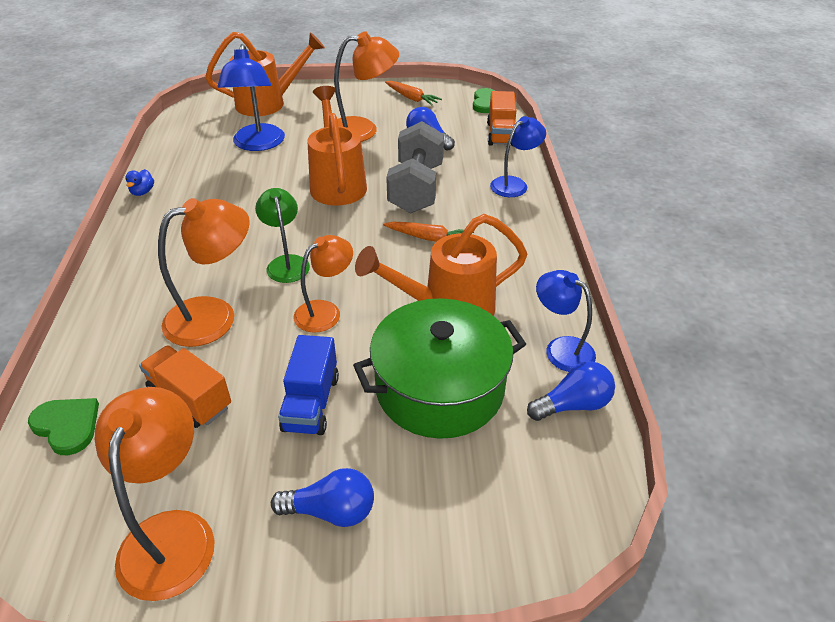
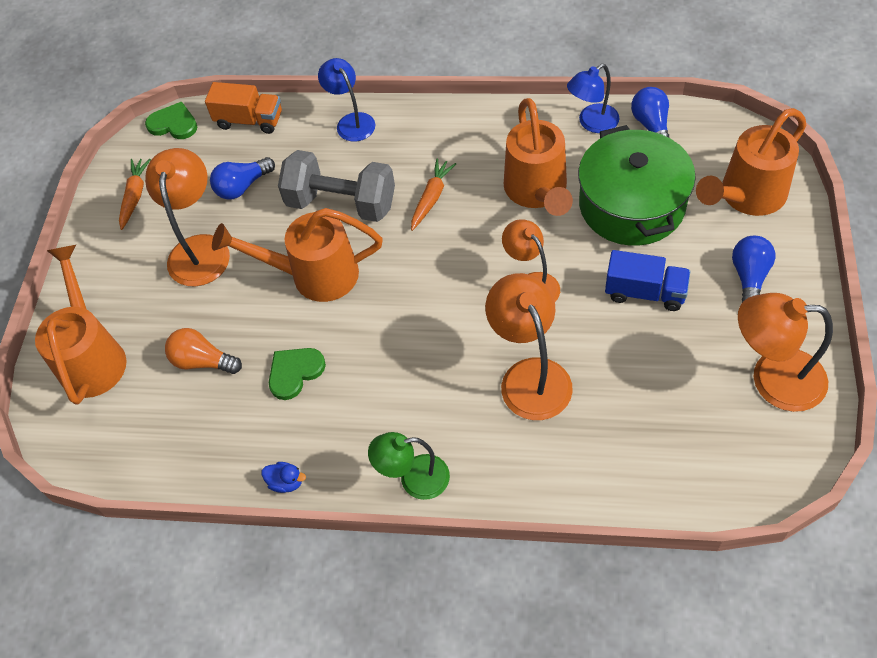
camera: 75 degrees left, 15 degrees up
green heart [28,398,99,455] -> green heart moved to [269,348,326,400]
orange truck [139,345,231,428] -> none
blue lamp [217,44,285,151] -> orange light bulb [165,328,242,374]
green lamp [255,188,310,283] -> green lamp moved to [368,432,450,500]
orange carrot [385,81,442,105] -> orange carrot turned 45 degrees counterclockwise [119,159,151,230]
none -> orange watering can [696,108,806,216]

